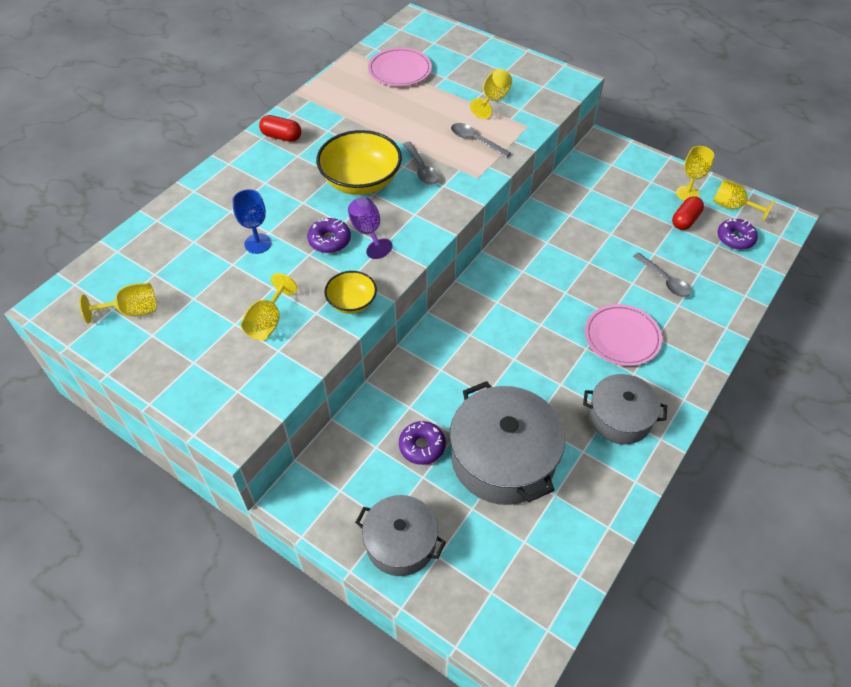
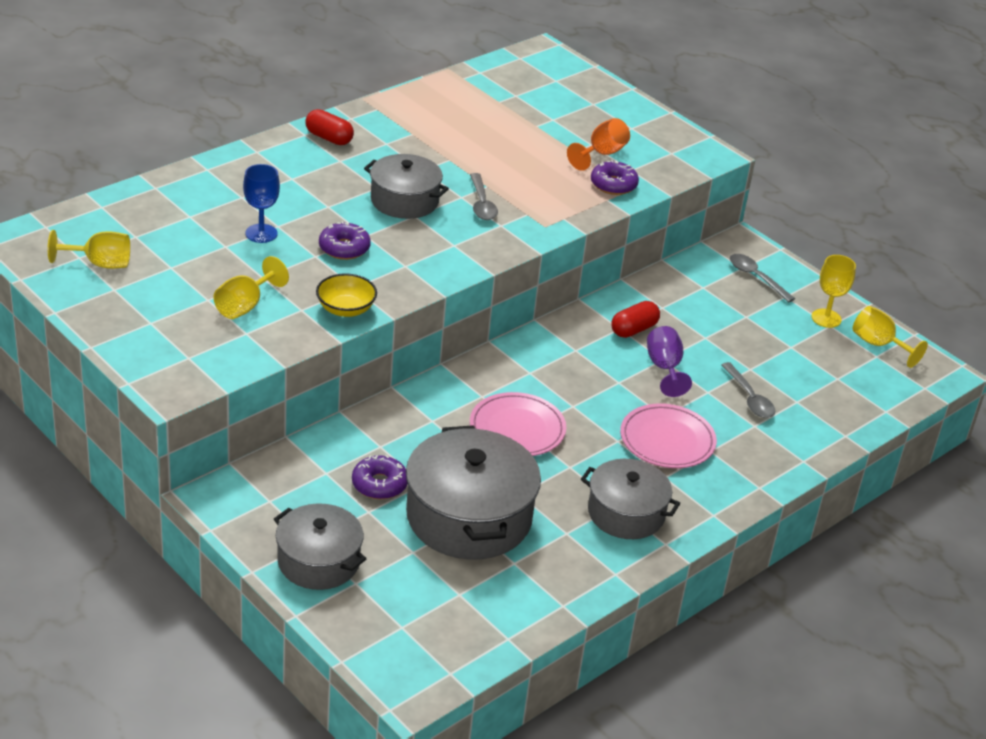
camera: 10 degrees right, 15 degrees down
yellow bowl [316,130,402,195] -> grey pot [364,154,449,219]
purple goblet [348,197,393,259] -> purple goblet moved to [647,326,692,397]
pink plate [368,48,432,86] -> pink plate moved to [470,392,566,456]
grey spoon [451,123,511,158] -> grey spoon moved to [730,254,795,303]
yellow goblet [470,69,512,119] -> orange goblet [567,118,630,171]
red capsule [672,196,704,230] -> red capsule moved to [611,301,660,338]
purple donut [717,219,758,250] -> purple donut moved to [591,160,639,195]

